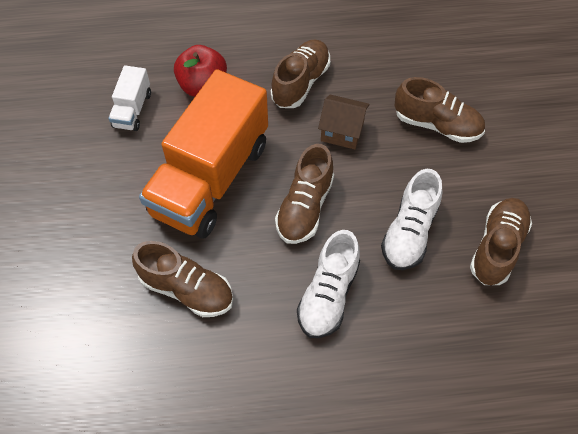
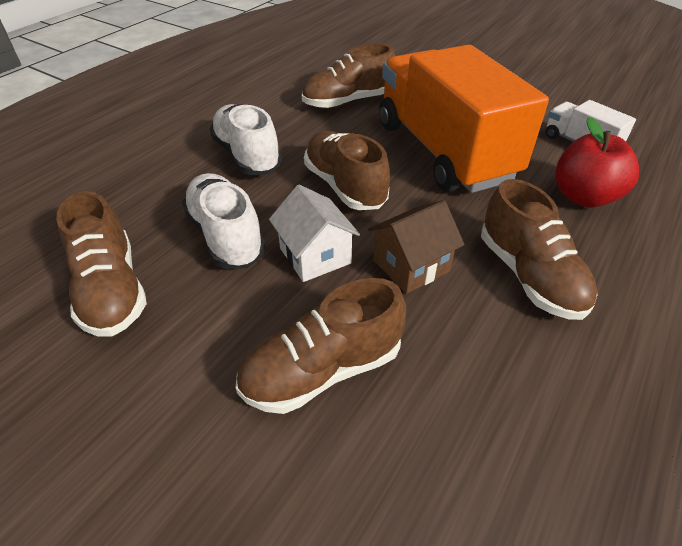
camera: 130 degrees right, 15 degrees down
none -> white house [269,185,360,282]

